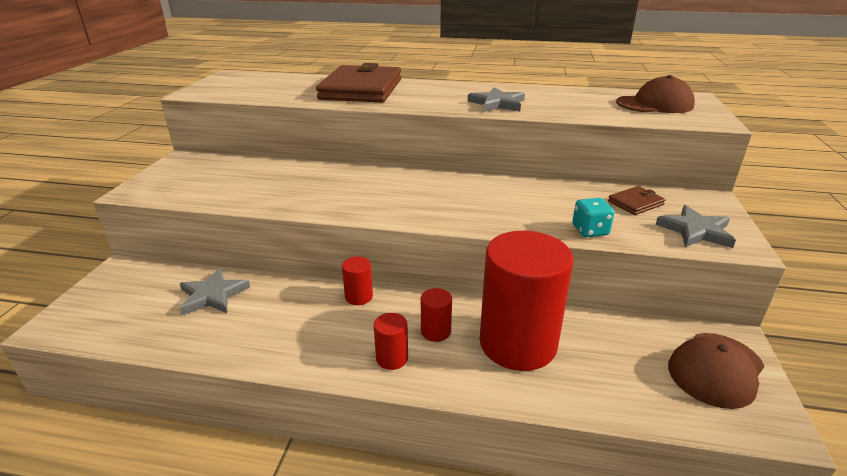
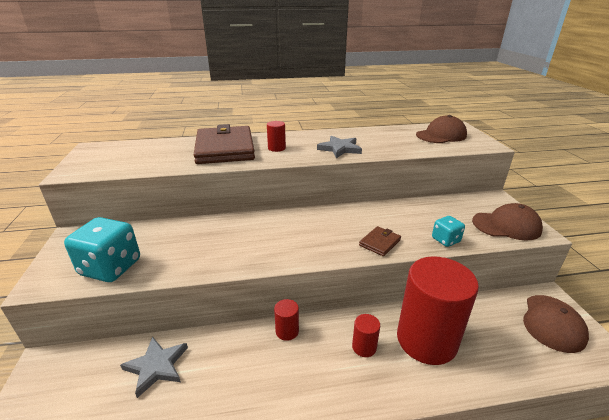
camera: 20 degrees left, 0 degrees up
red cylinder [374,313,408,370] -> red cylinder moved to [267,121,286,152]
brown wallet [608,186,666,215] -> brown wallet moved to [359,226,401,256]
grey star [655,205,736,248] -> brown cap [472,203,543,241]
none -> turquoise dice [64,217,140,282]

